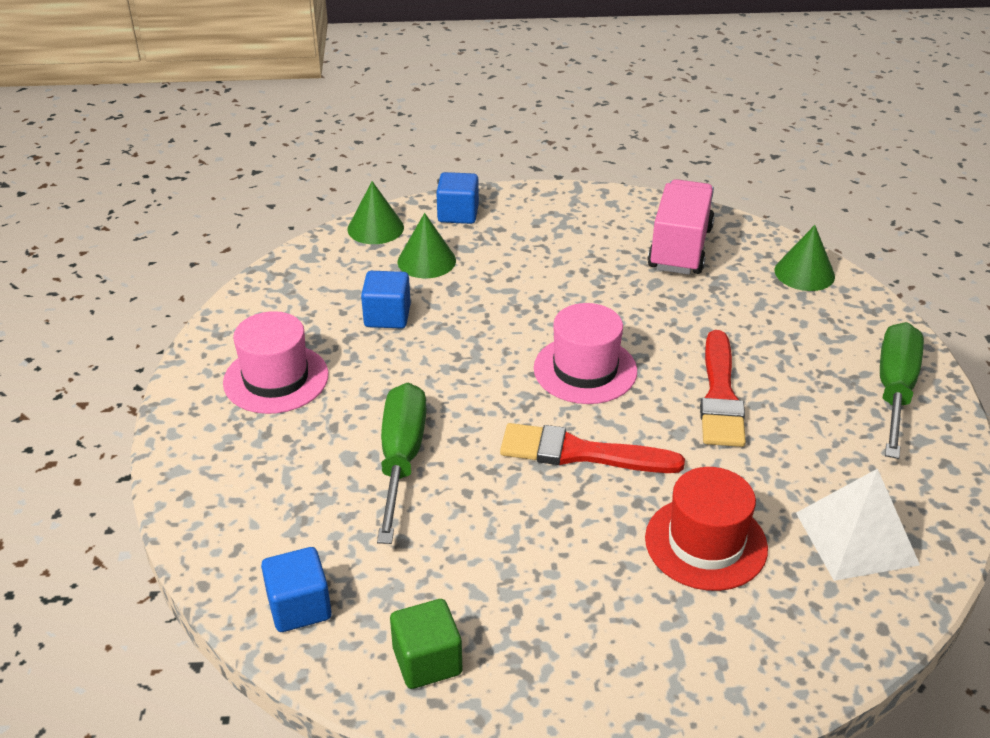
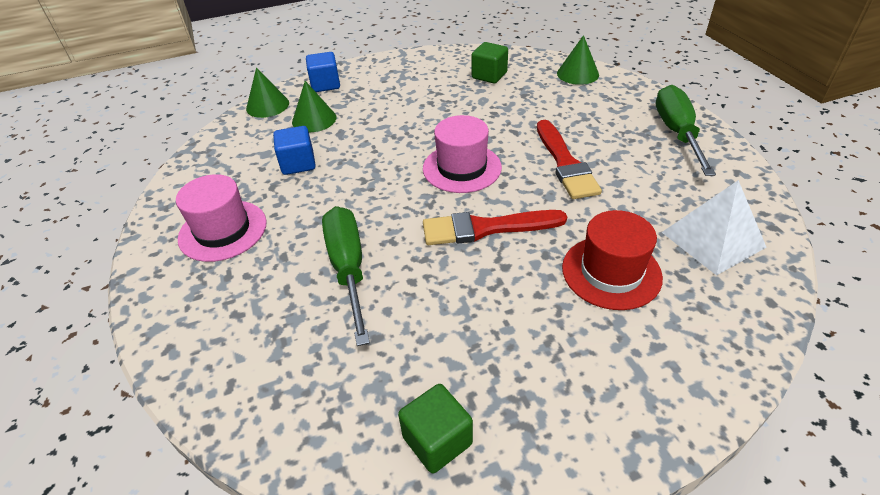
camera: 15 degrees left, 5 degrees up
blue cube [261,547,332,632] -> none
pink truck [647,179,715,275] -> green cube [472,42,508,83]

